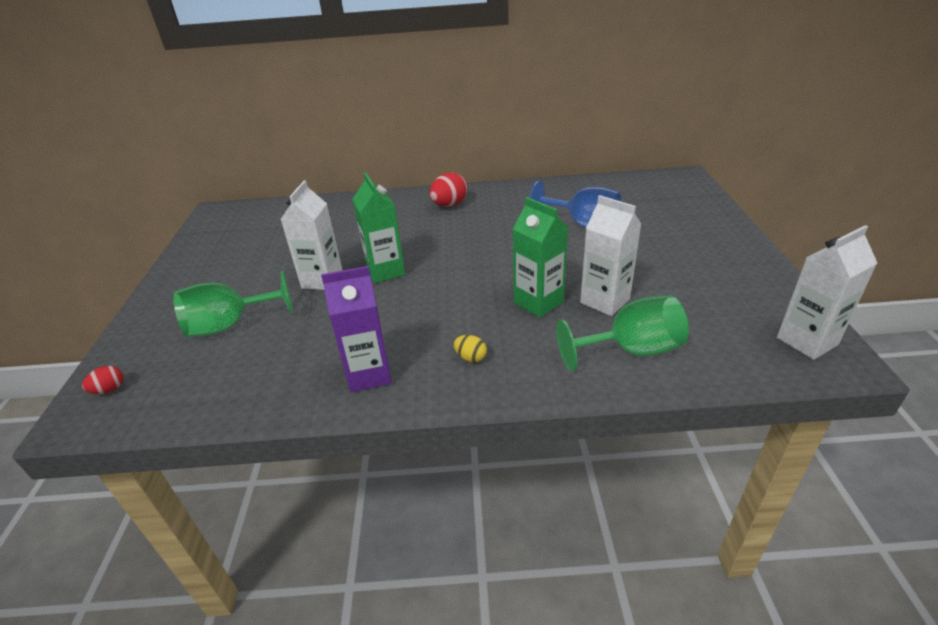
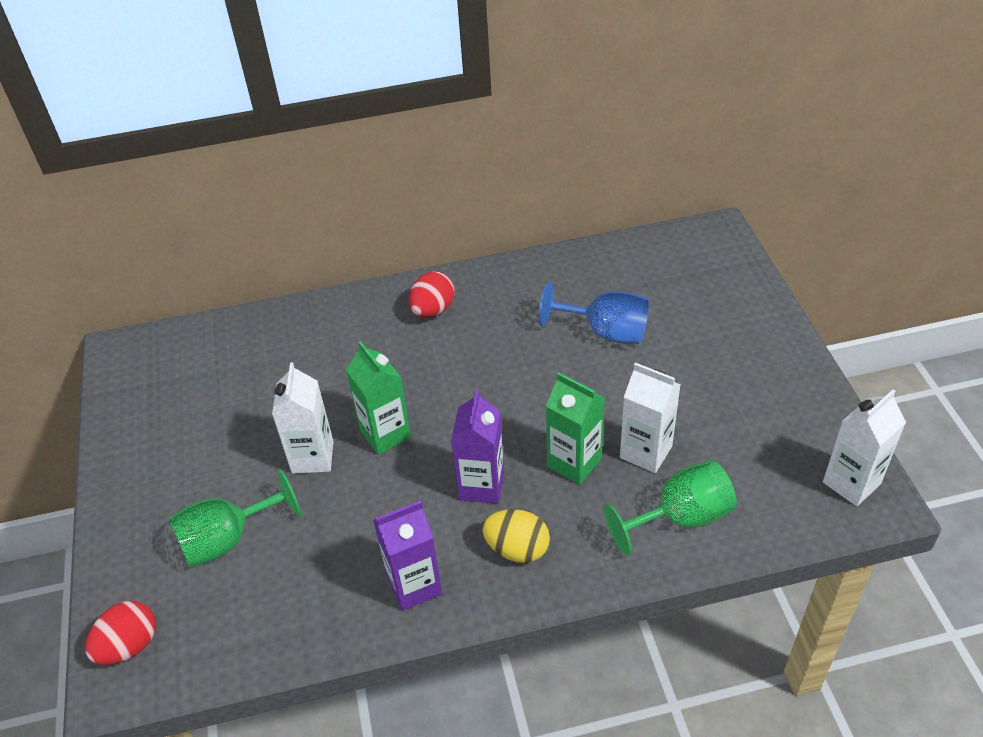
camera: 10 degrees left, 10 degrees up
red egg [82,366,124,394] -> red egg [85,601,156,665], size x1.82
yellow egg [454,335,487,362] -> yellow egg [482,509,550,563], size x1.82
none -> purple carton [451,390,504,504]

